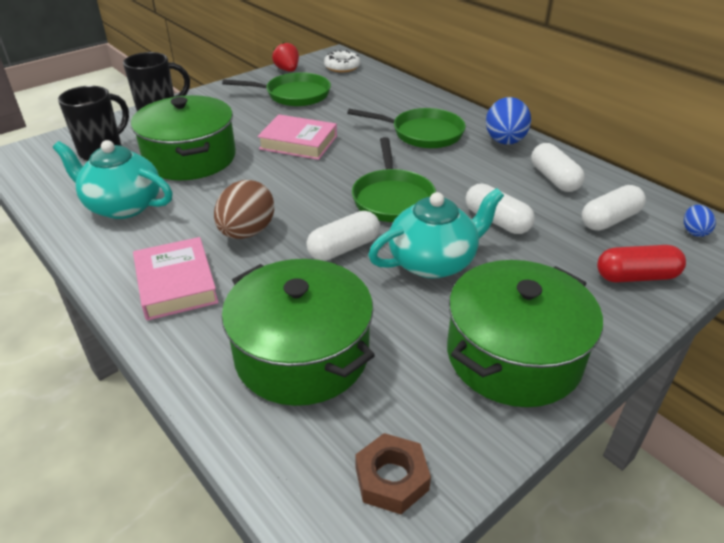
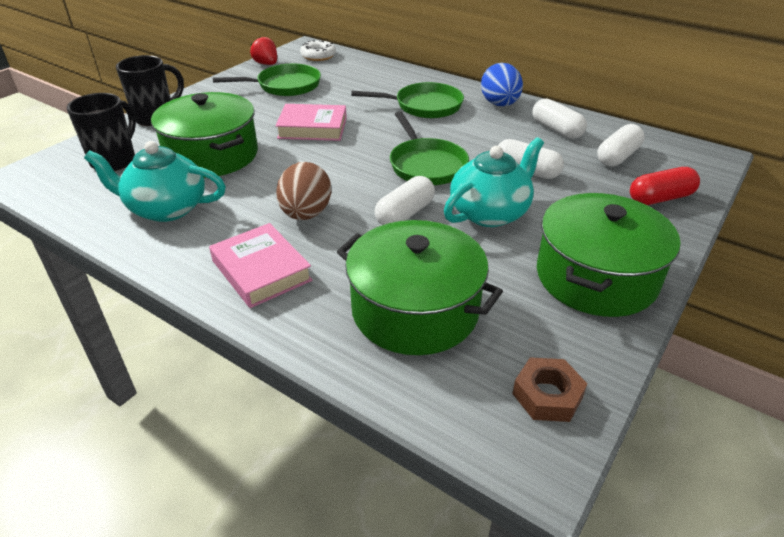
camera: 15 degrees left, 0 degrees up
blue egg [684,205,716,237] -> none

